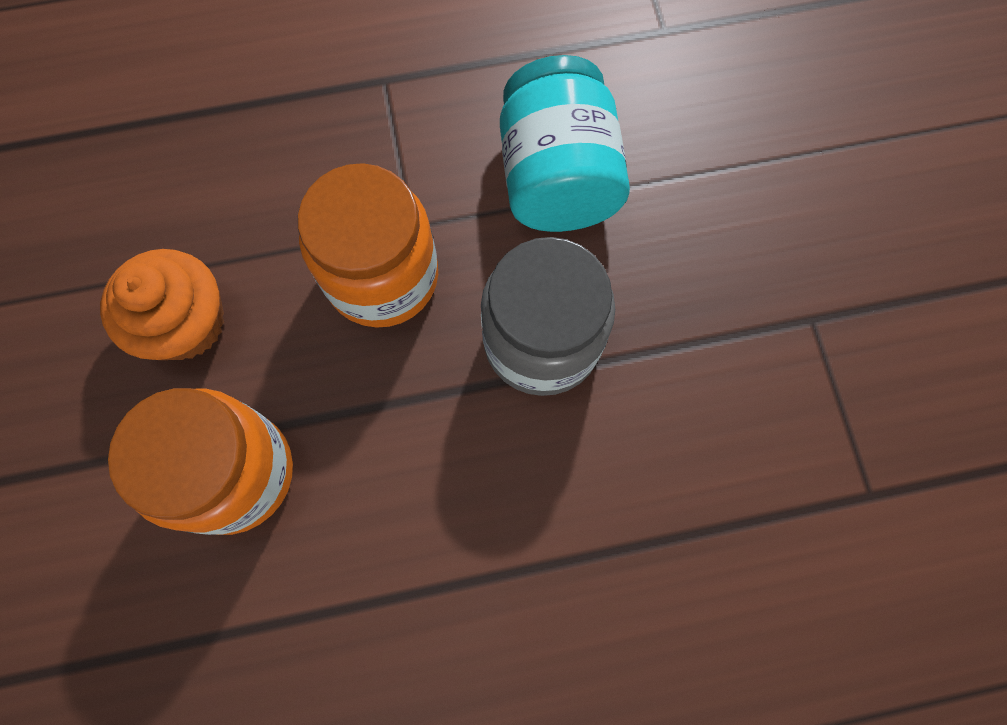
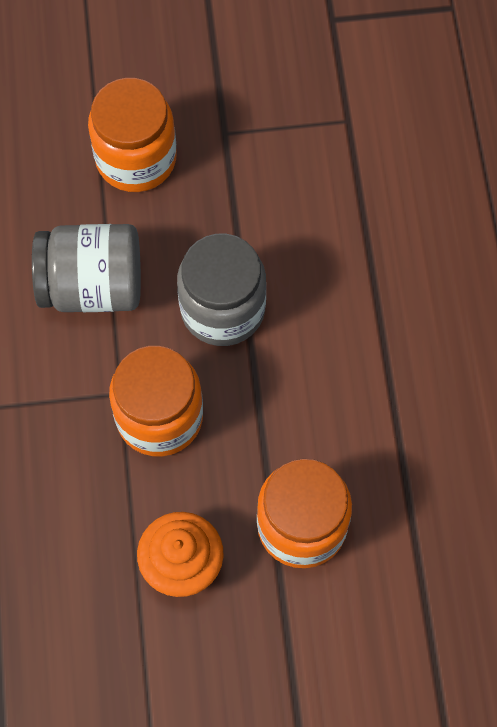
camera: 85 degrees left, 5 degrees down
turquoise jar [500,55,630,232] -> grey jar [32,224,141,312]
none -> orange jar [88,78,177,192]

